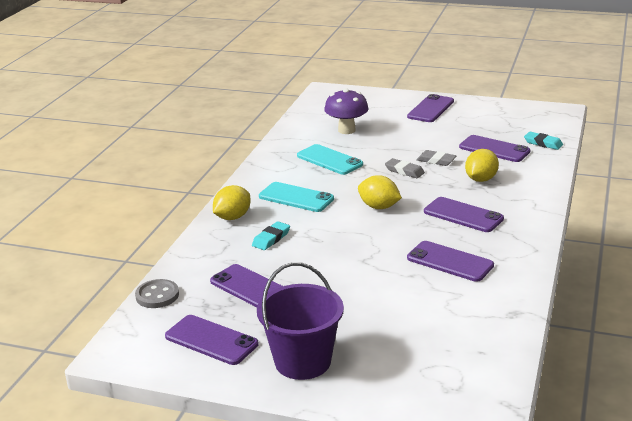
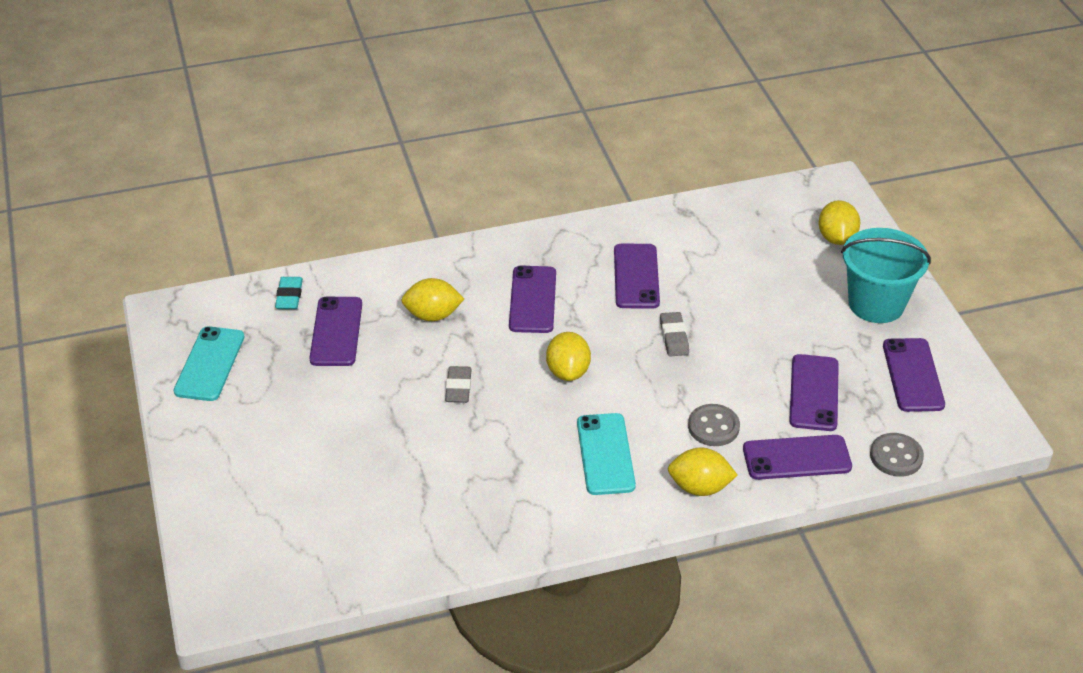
camera: 125 degrees left, 15 degrees up
turquoise eraser [252,221,290,250] -> grey button [688,404,740,446]
purple bucket [257,262,344,380] -> turquoise bucket [841,228,931,323]
turquoise phone [297,144,363,175] -> turquoise phone moved to [174,326,245,401]
purple mushroom [324,88,368,134] -> none
purple phone [407,94,454,122] -> purple phone moved to [743,435,852,480]
grey eraser [416,150,456,166] -> grey eraser moved to [660,312,689,356]
none -> yellow lemon [818,200,860,245]

